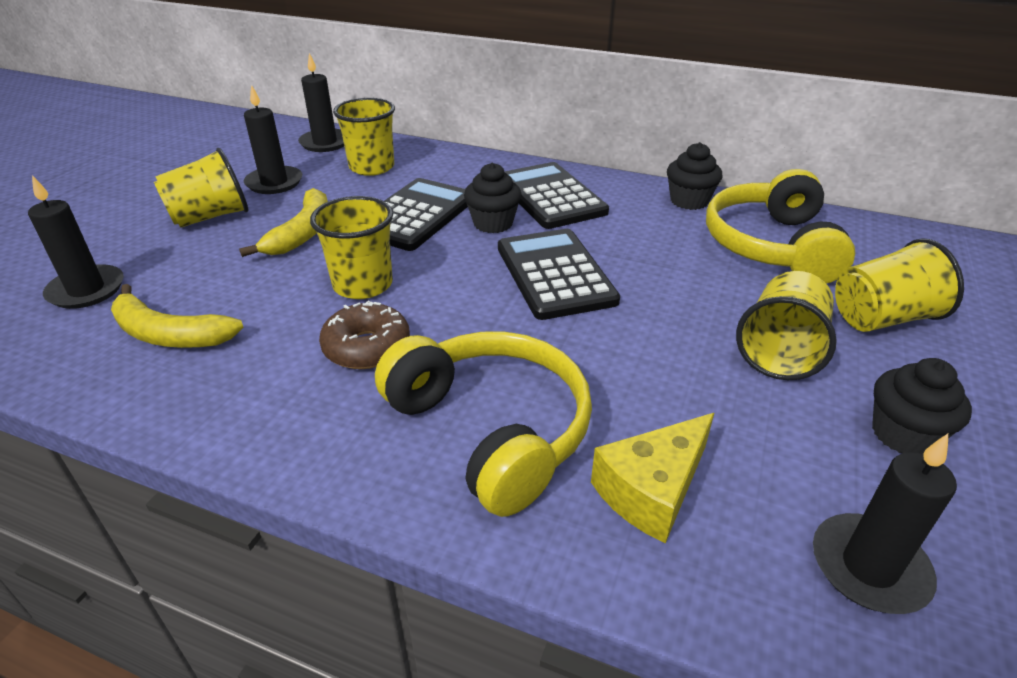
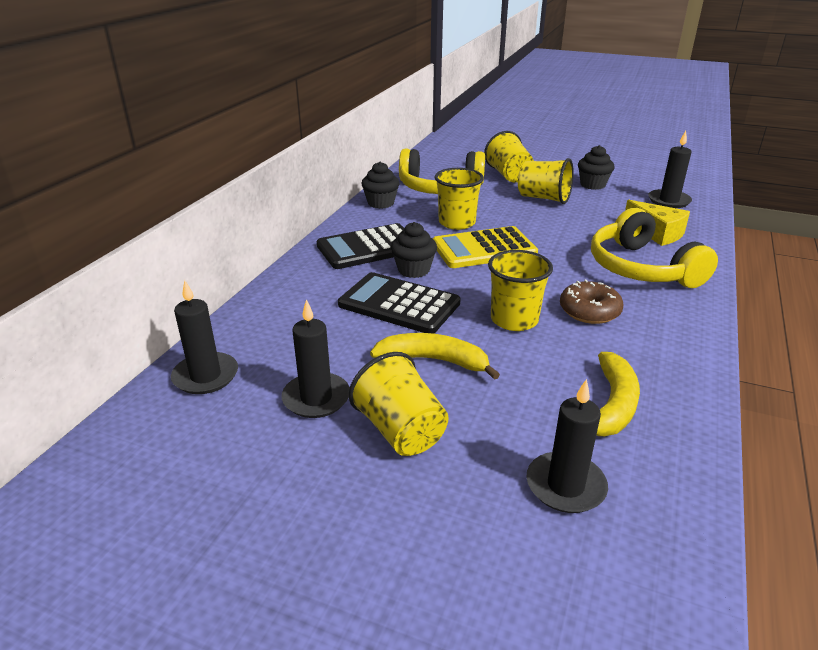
camera: 90 degrees left, 5 degrees down
yellow cup [333,98,395,176] -> yellow cup moved to [435,168,484,230]
yellow headphones [375,332,592,517] -> yellow headphones turned 75 degrees counterclockwise [591,208,718,288]
black calculator [498,229,620,320] -> yellow calculator [433,226,538,268]

